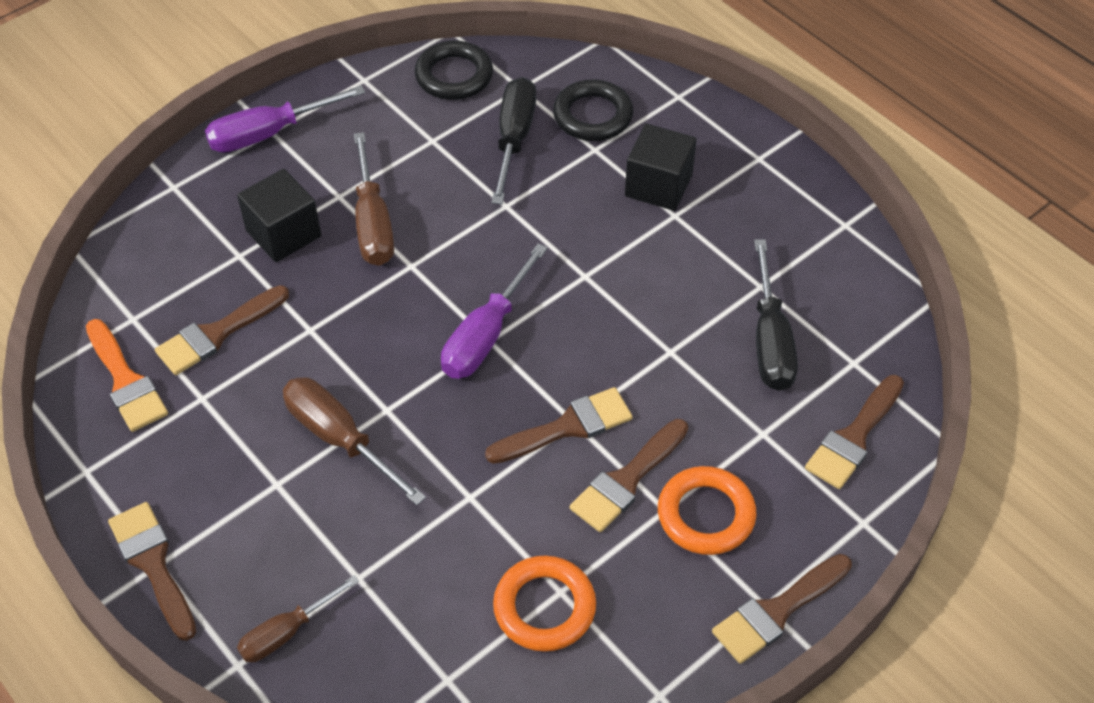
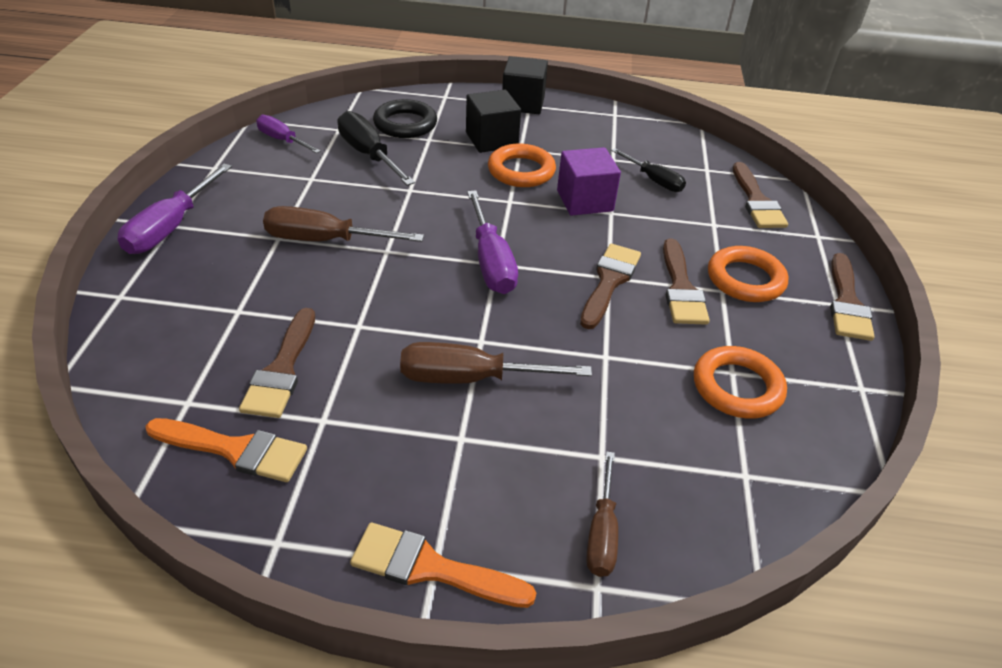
camera: 45 degrees left, 10 degrees down
brown brush [108,502,197,641] -> orange brush [350,522,536,608]
black cube [237,169,321,262] -> black cube moved to [502,56,548,114]
brown screwdriver [354,132,394,266] -> brown screwdriver turned 150 degrees clockwise [263,206,424,242]
black ring [415,41,493,100] -> purple screwdriver [256,115,321,153]
black screwdriver [754,239,798,391] -> black screwdriver [611,148,686,192], size x0.65
none -> orange ring [488,144,556,187]
none -> purple cube [557,147,621,216]

